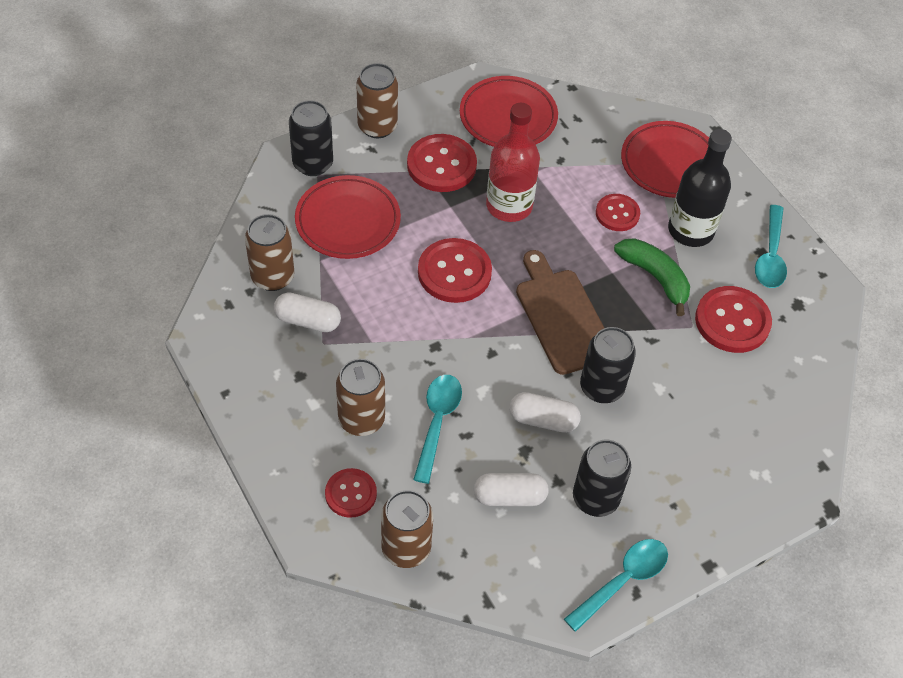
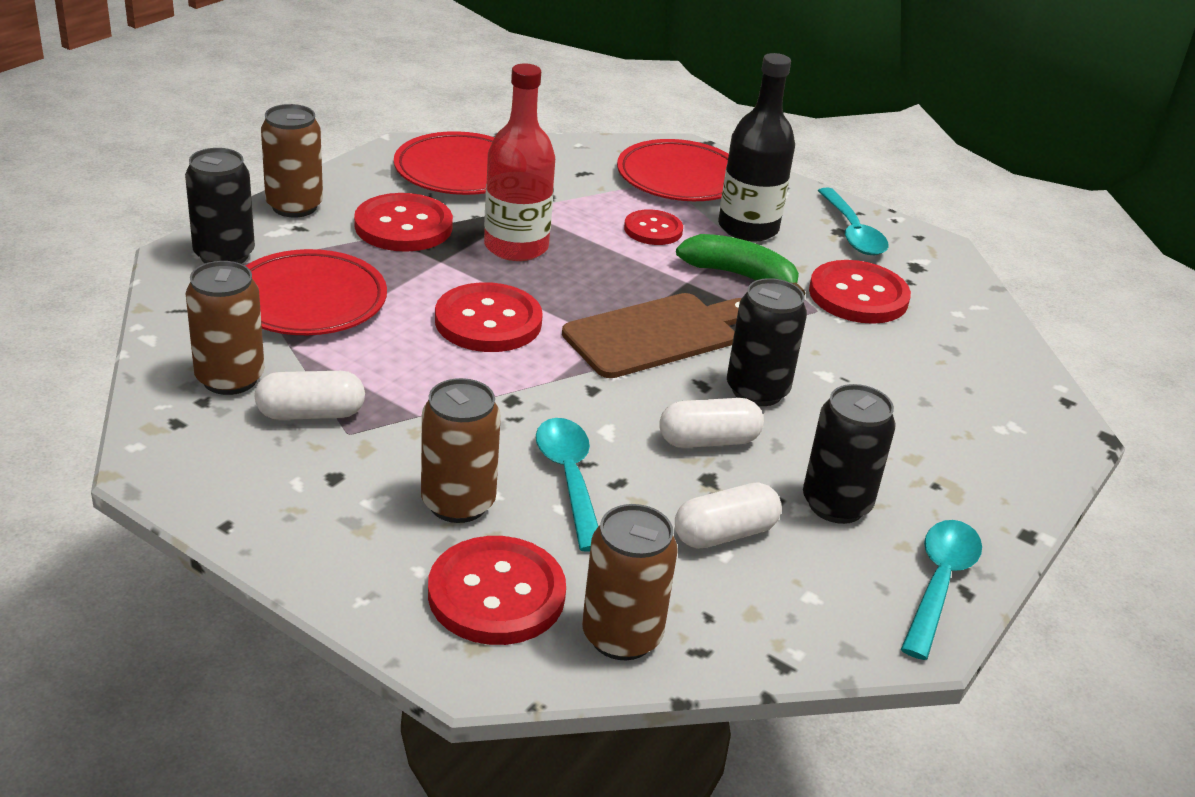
camera: 25 degrees left, 20 degrees down
red button [325,468,377,518] -> red button [428,536,566,645], size x1.61
brown cutting board [516,250,604,375] -> brown cutting board turned 105 degrees clockwise [562,293,742,378]

